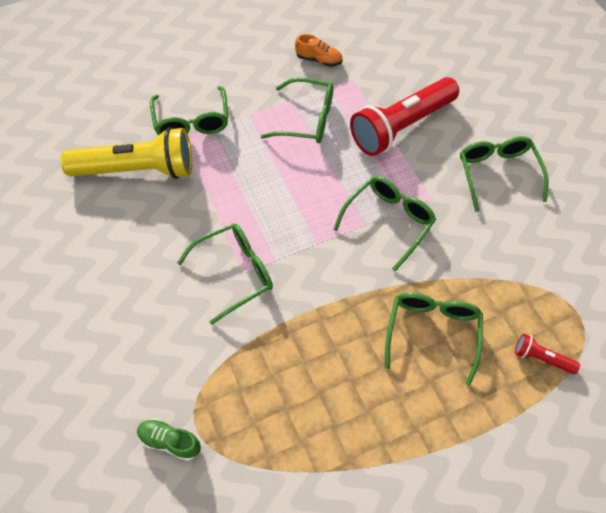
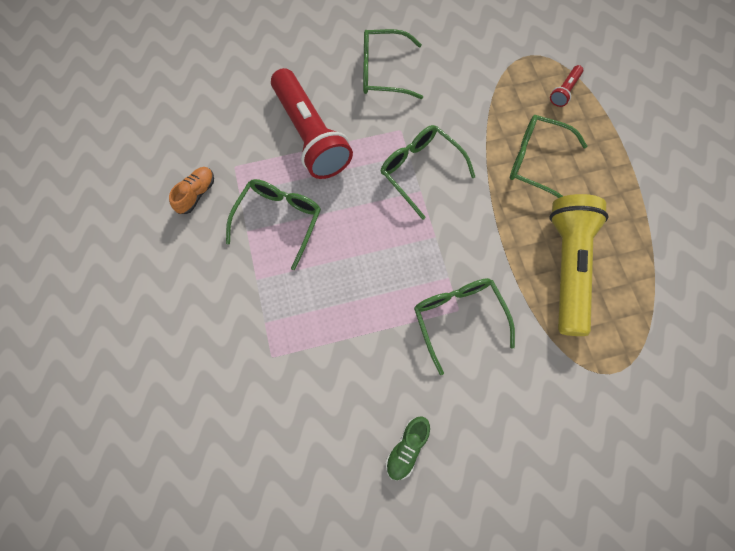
camera: 80 degrees left, 10 degrees up
yellow flashlight [60,127,192,179] -> yellow flashlight moved to [549,194,609,336]
green shoe [137,419,201,461] -> green shoe moved to [386,416,430,480]
green glasses [150,86,228,135] -> none

